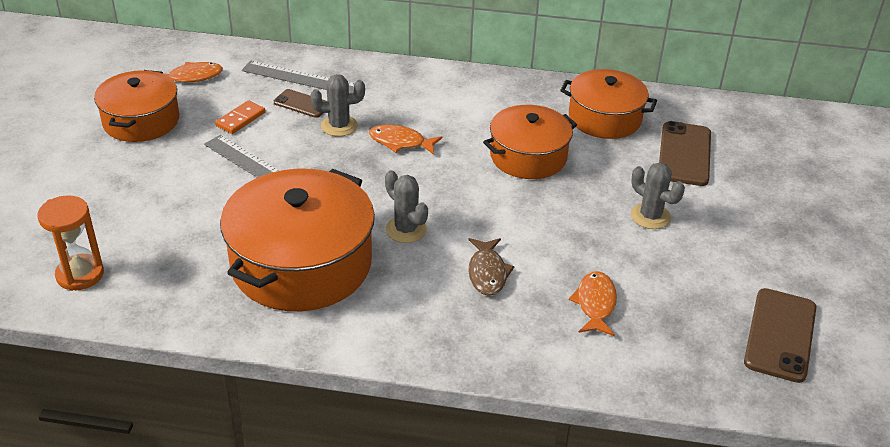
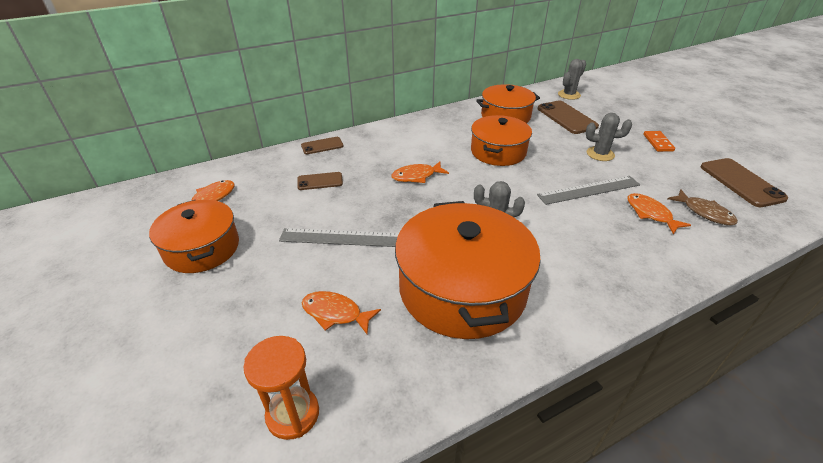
camera: 35 degrees left, 0 degrees up
orange domino [215,100,266,134] -> orange domino moved to [643,131,675,152]
grey ruler [242,61,355,93] -> grey ruler moved to [537,176,640,205]
grey cactus [310,74,365,137] -> grey cactus moved to [558,59,586,100]
brown fish [468,238,514,296] -> brown fish moved to [668,189,738,225]
none -> brown phone [301,137,344,154]
none -> orange fish [302,291,381,334]

